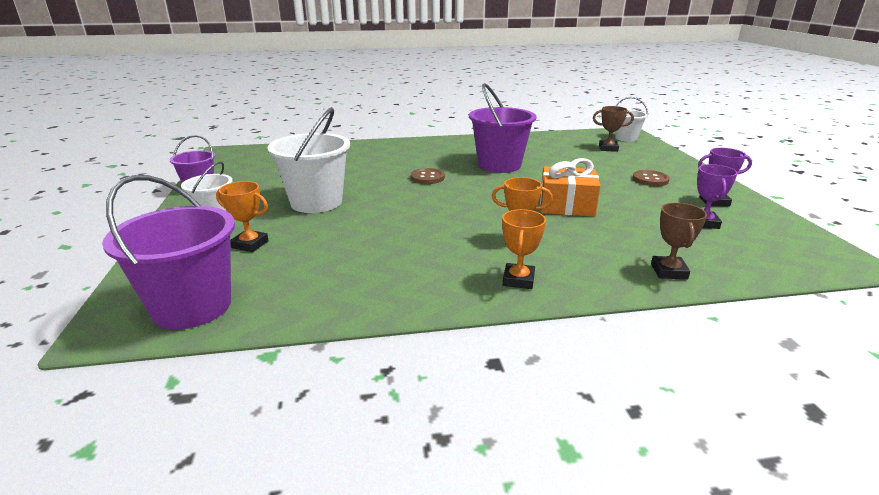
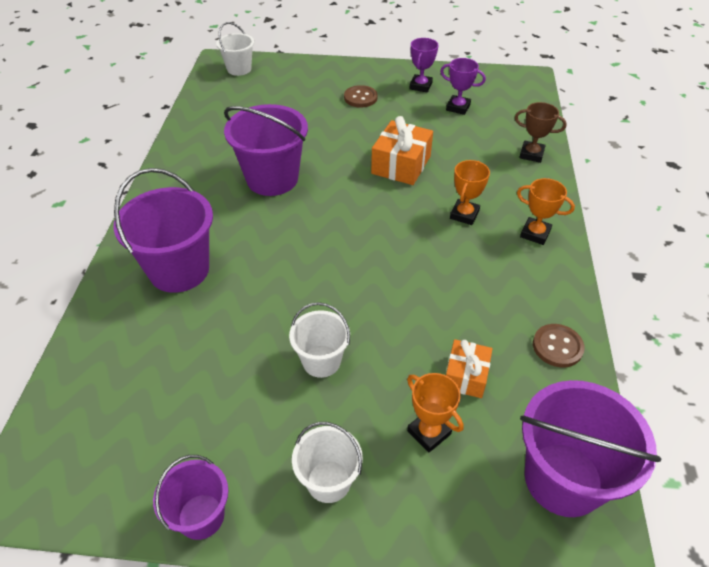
camera: 75 degrees left, 20 degrees up
orange trophy [216,181,269,252] -> orange trophy turned 75 degrees counterclockwise [407,373,464,452]
white bucket [267,108,350,213] -> white bucket [289,302,350,378], size x0.57
brown button [411,168,445,184] -> brown button moved to [533,324,585,367]
brown trophy [593,106,634,152] -> none
none -> purple bucket [113,168,213,293]
none -> orange gift [446,339,492,398]

